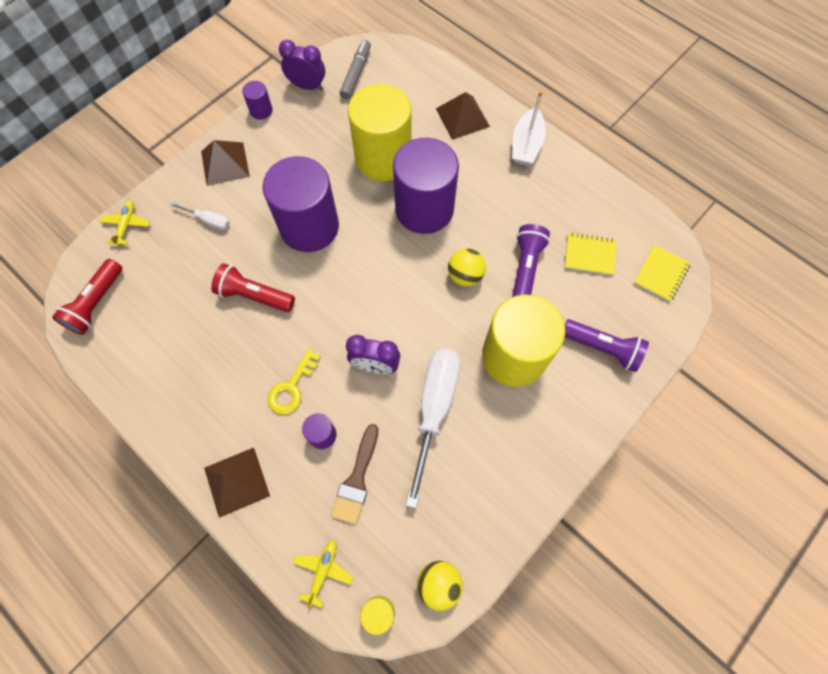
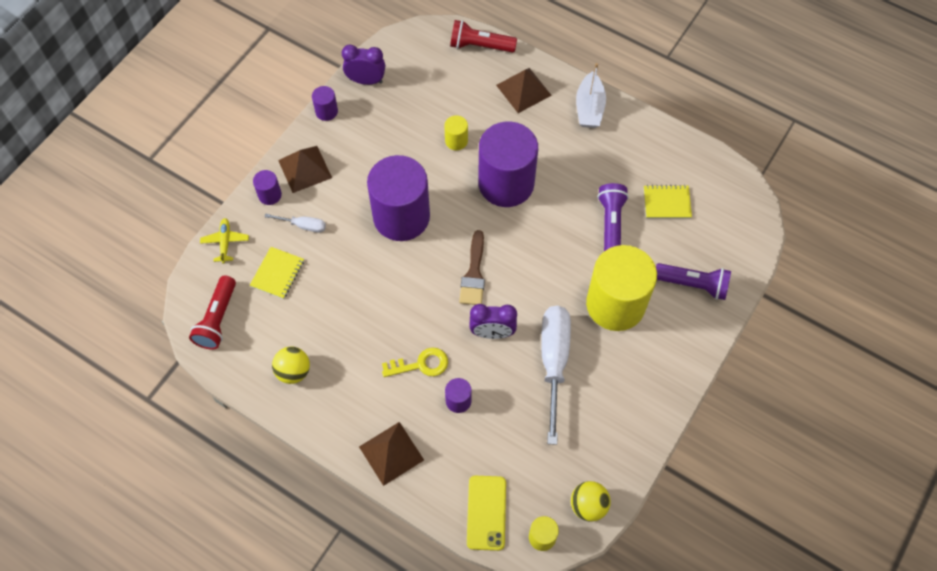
camera: 10 degrees left, 5 degrees down
red flashlight [211,263,295,312] -> red flashlight moved to [450,20,517,53]
yellow key [267,349,321,415] -> yellow key turned 120 degrees counterclockwise [382,348,448,377]
yellow plane [293,540,353,608] -> yellow phone [467,476,506,551]
brown brush [331,424,378,524] -> brown brush moved to [459,230,485,305]
grey marker [339,40,371,100] -> none
yellow cylinder [348,84,412,181] -> yellow cylinder [444,115,468,150], size x0.42
yellow ball [448,248,486,287] -> yellow ball moved to [272,347,310,384]
yellow notebook [634,245,691,302] -> yellow notebook moved to [250,247,304,299]
none -> purple cylinder [253,170,282,205]

